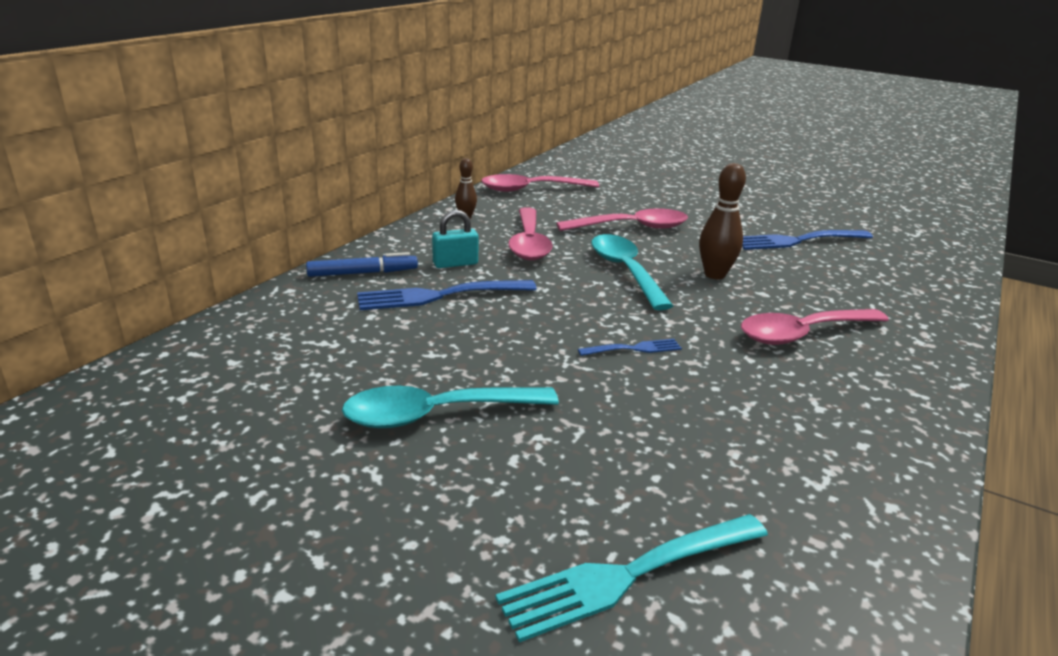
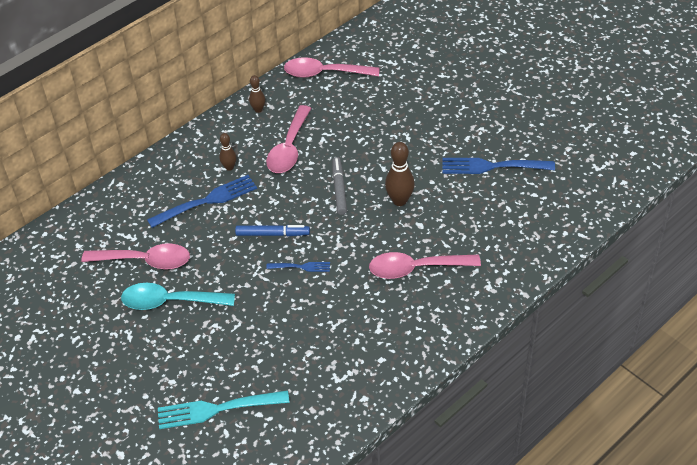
camera: 20 degrees right, 20 degrees up
blue marker [306,252,418,277] -> blue marker moved to [235,225,310,237]
blue fork [357,280,537,310] -> blue fork turned 150 degrees clockwise [147,175,257,228]
turquoise padlock [432,210,479,268] -> brown bowling pin [219,133,237,171]
pink spoon [556,208,688,231] -> pink spoon moved to [81,243,190,269]
turquoise spoon [591,234,673,310] -> grey marker [332,157,347,215]

